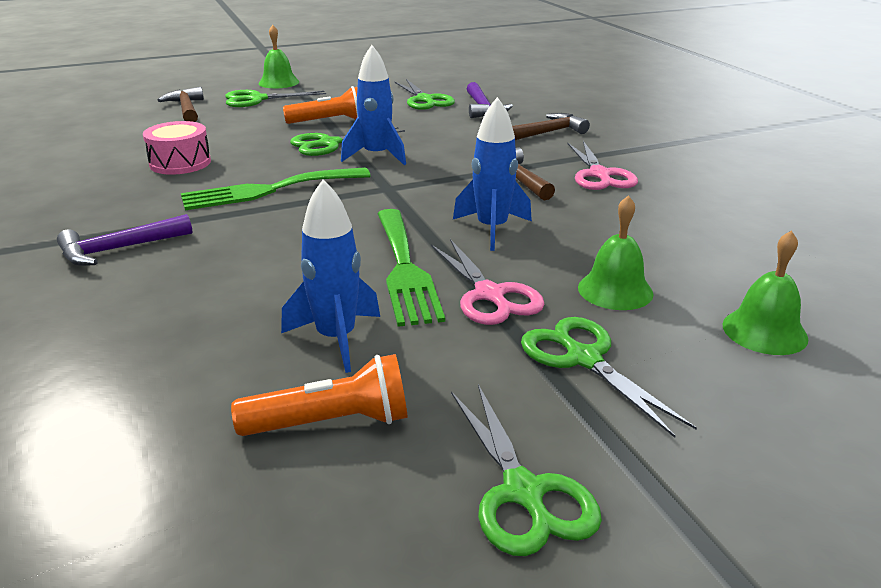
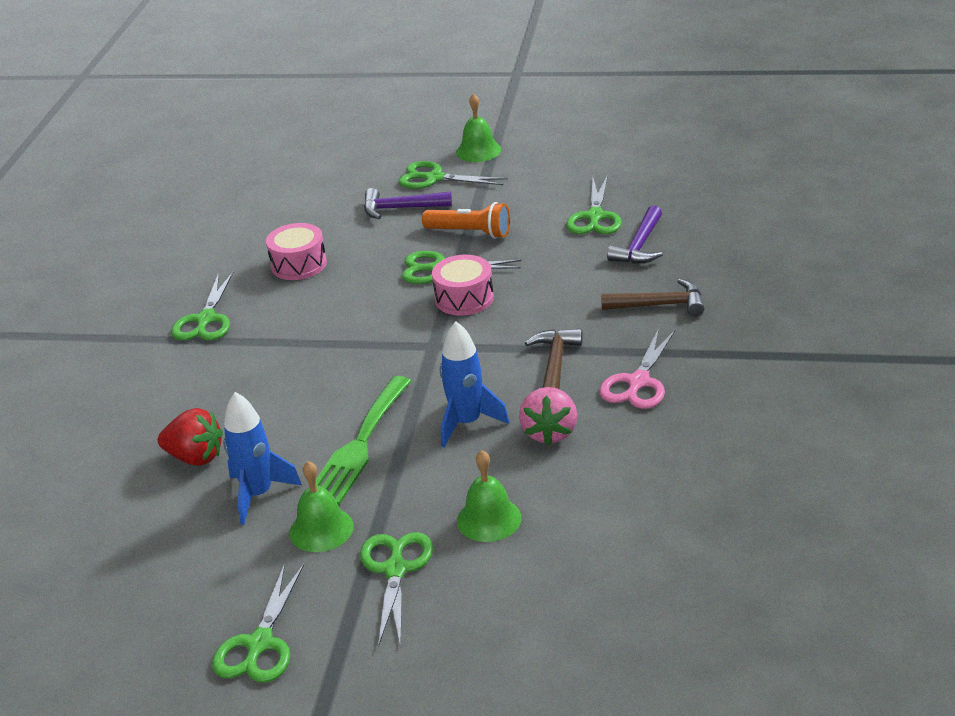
camera: 35 degrees right, 5 degrees up
purple hammer [57,214,192,266] -> purple hammer moved to [364,188,452,219]
brown hammer [158,86,204,122] -> none
green fork [181,167,371,210] -> none
orange flashlight [231,354,408,436] -> none
blue rocket [341,45,406,165] -> pink drum [432,255,494,316]
pink scissors [431,239,545,325] -> none
green bell [722,230,808,355] -> green bell moved to [289,461,354,552]
none -> red strawberry [158,408,223,466]
none -> green scissors [171,271,234,340]
none -> pink strawberry [519,387,577,445]

